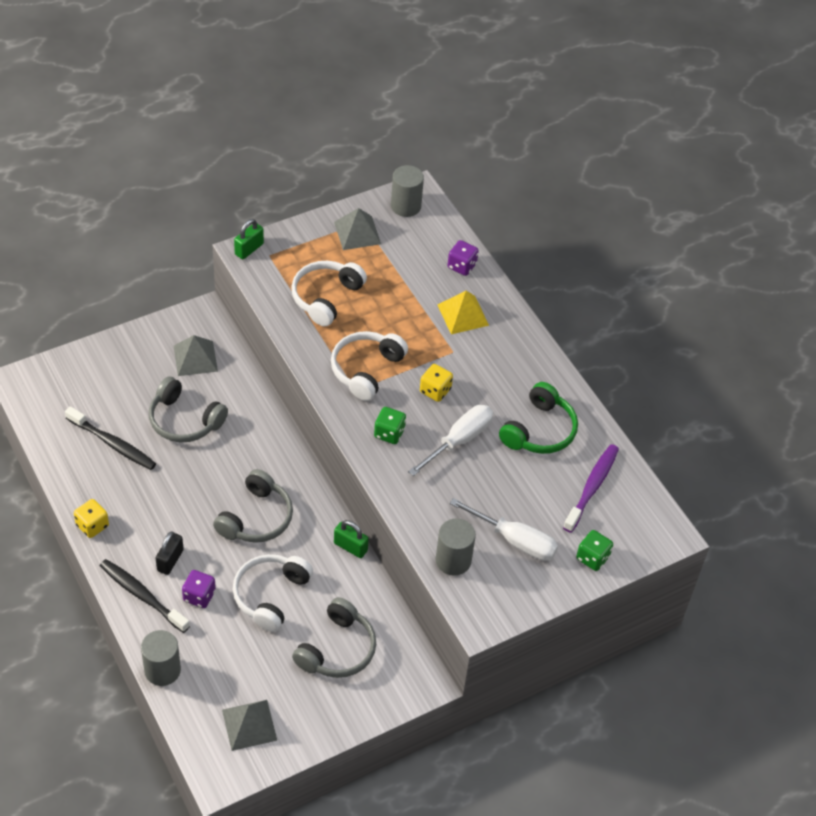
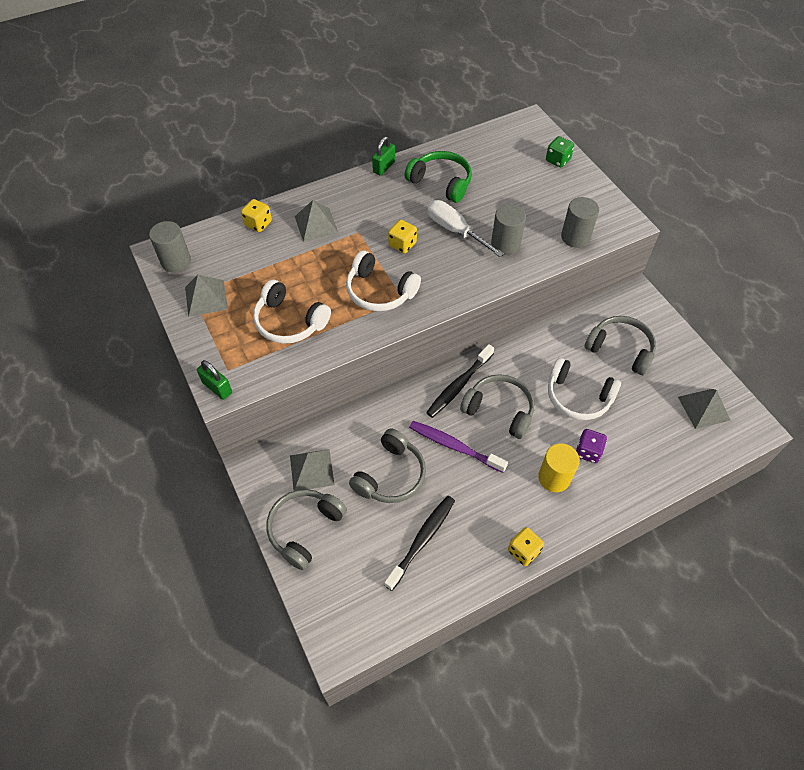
camera: 85 degrees left, 5 degrees up
black toothbrush [100,559,190,633] -> black toothbrush moved to [426,344,494,418]
grey cylinder [141,630,181,686] -> grey cylinder moved to [491,204,526,255]
black padlock [156,531,184,575] -> yellow cylinder [538,443,580,492]
green padlock [334,520,369,558] -> green padlock moved to [372,137,395,176]
green dice [374,407,406,444] -> none
yellow pyramid [437,291,489,334] -> grey pyramid [295,200,338,242]
purple dice [448,240,479,276] -> yellow dice [241,199,272,232]
white screwdriver [450,498,558,561] -> none
purple toothbrush [563,444,619,533] -> purple toothbrush moved to [409,421,508,473]
none -> grey headphones [266,489,347,570]

